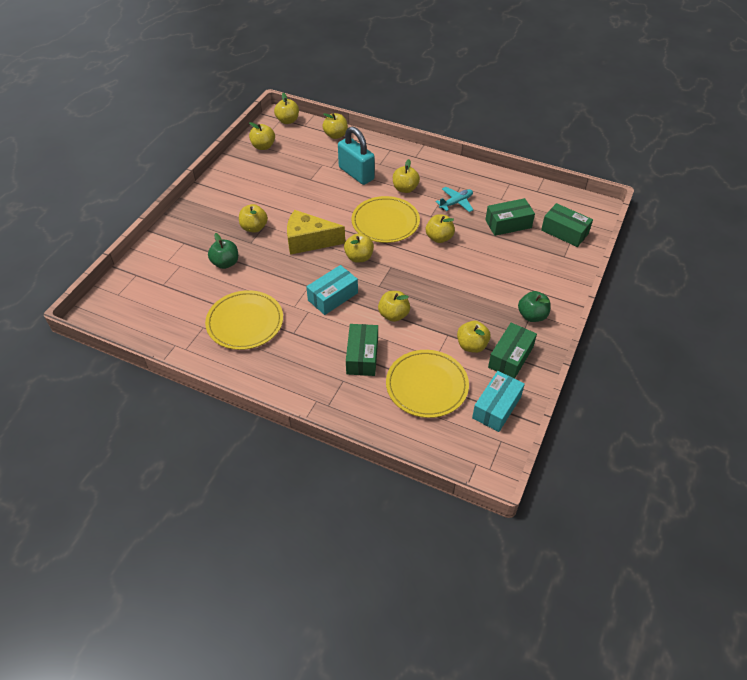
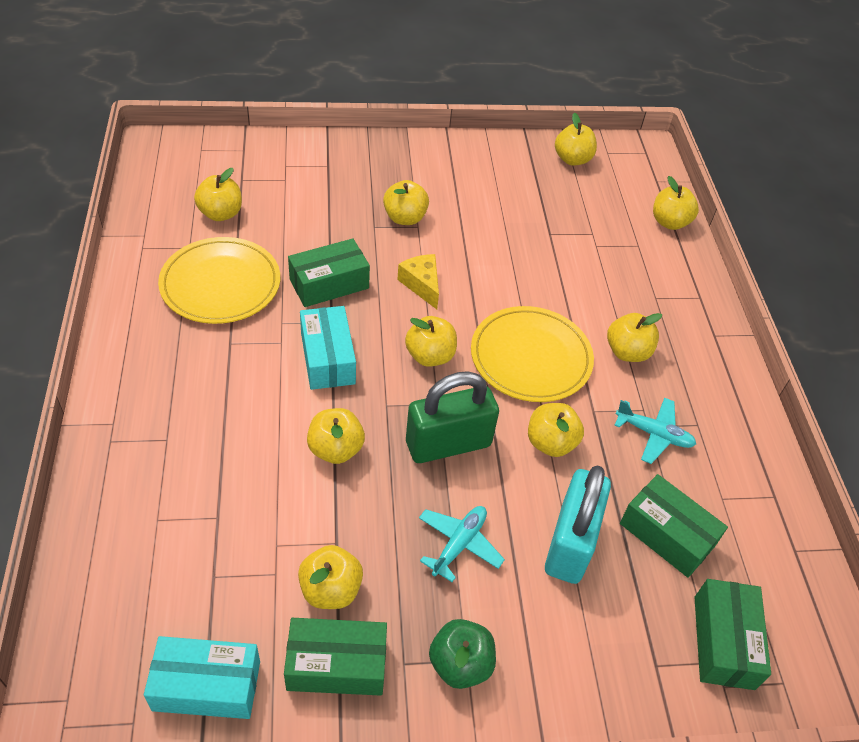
camera: 55 degrees right, 0 degrees up
green apple [208,233,238,269] -> none
yellow apple [274,93,299,124] -> yellow apple moved to [194,168,242,221]
yellow cheese [287,210,345,255] -> yellow cheese [397,254,439,309], size x0.59
turquoise box [306,265,358,315] -> turquoise box turned 60 degrees clockwise [300,306,356,390]
turquoise padlock [338,127,375,185] -> turquoise padlock moved to [545,465,611,584]
green box [346,324,378,376] -> green box moved to [288,238,370,307]
yellow plate [386,350,469,418] -> none
none -> green padlock [406,371,499,463]
none -> turquoise plane [419,506,505,582]

